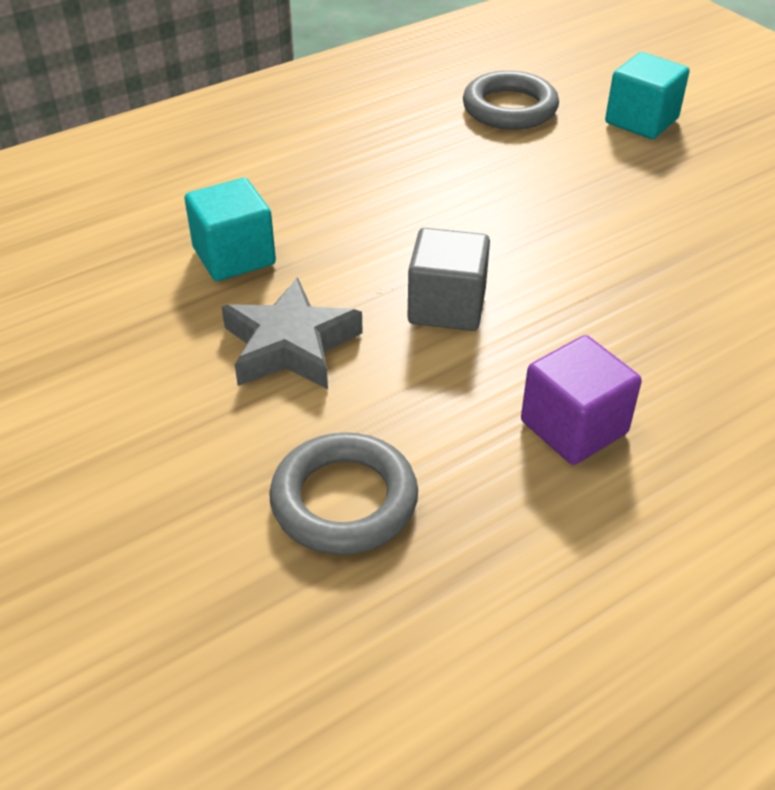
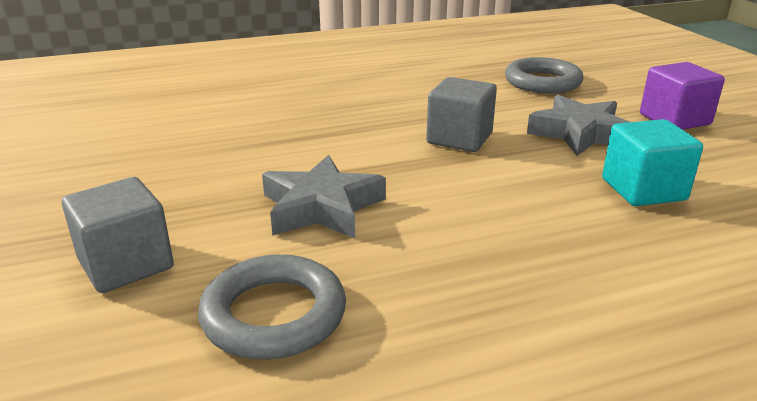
camera: 165 degrees left, 15 degrees down
purple cube [521,335,642,465] -> purple cube moved to [640,62,725,130]
turquoise cube [605,52,690,139] -> grey cube [62,177,174,293]
none -> grey star [262,155,386,238]

